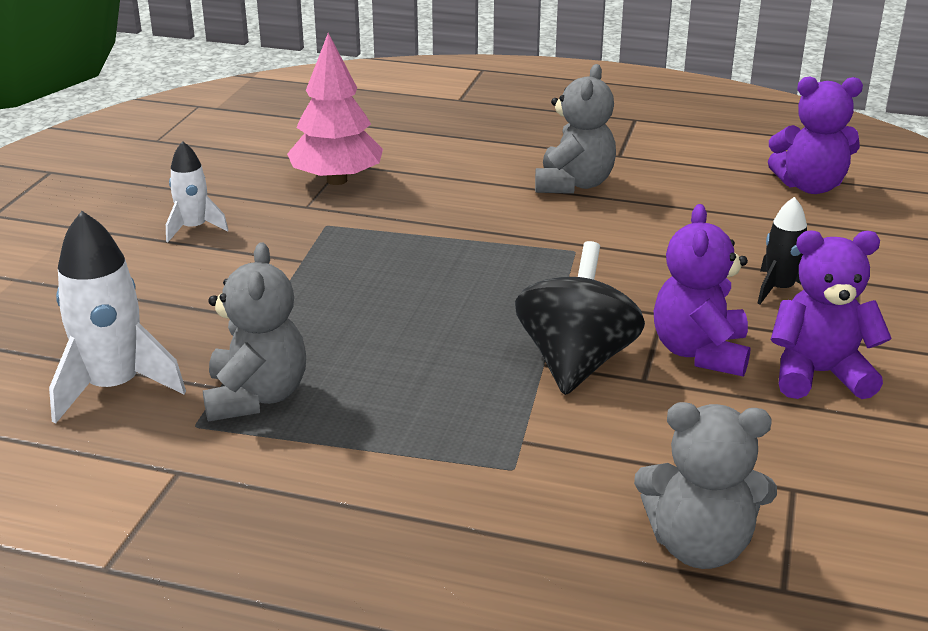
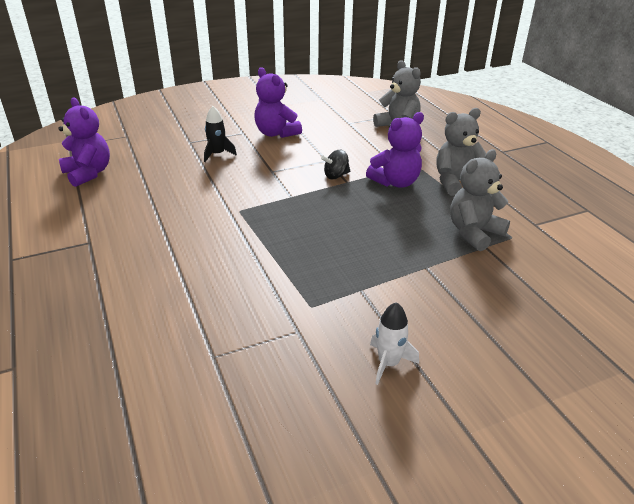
camera: 130 degrees left, 5 degrees up
white rocket [49,211,186,424] -> none
pink tree [287,33,383,185] -> none
black spinning top [515,241,645,395] -> black spinning top [321,150,350,179], size x0.50
grey teddy bear [535,64,616,194] -> grey teddy bear moved to [437,108,486,196]
purple teddy bear [654,204,751,377] -> purple teddy bear moved to [366,112,424,188]

